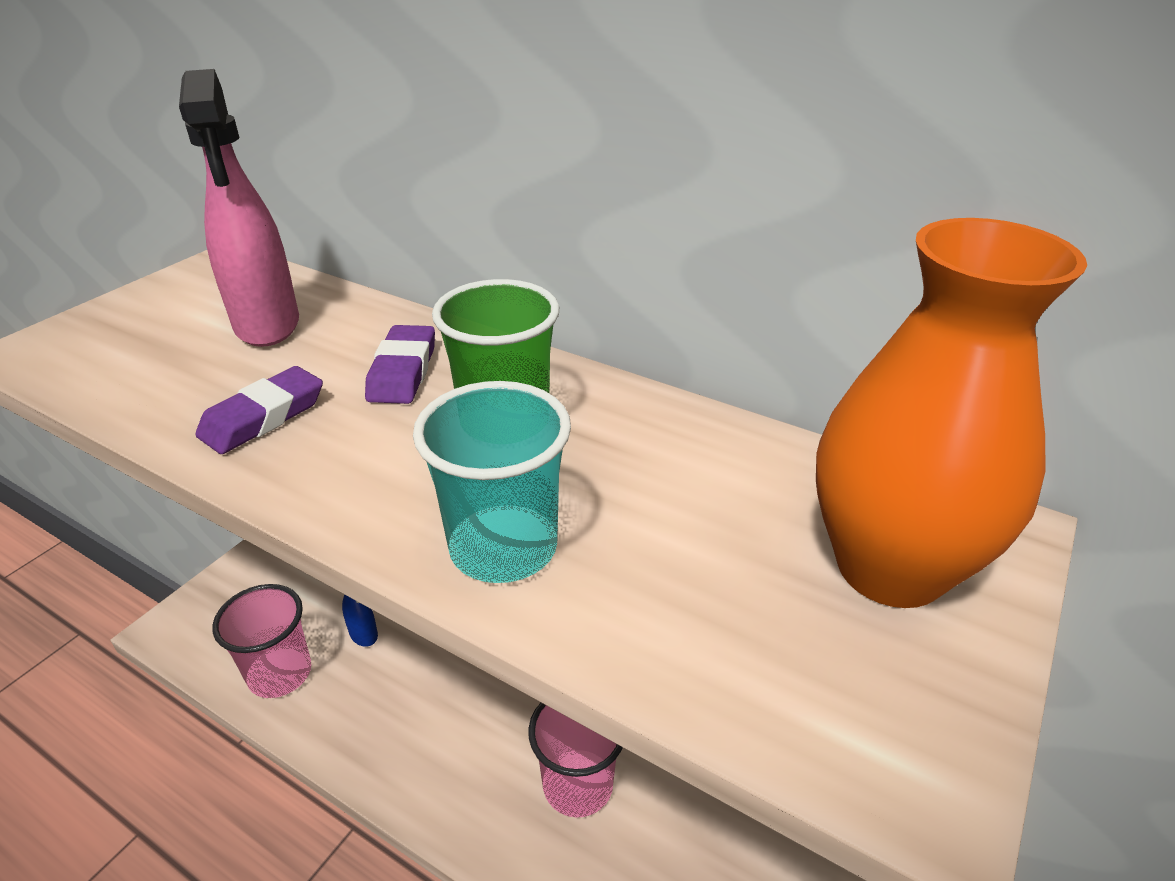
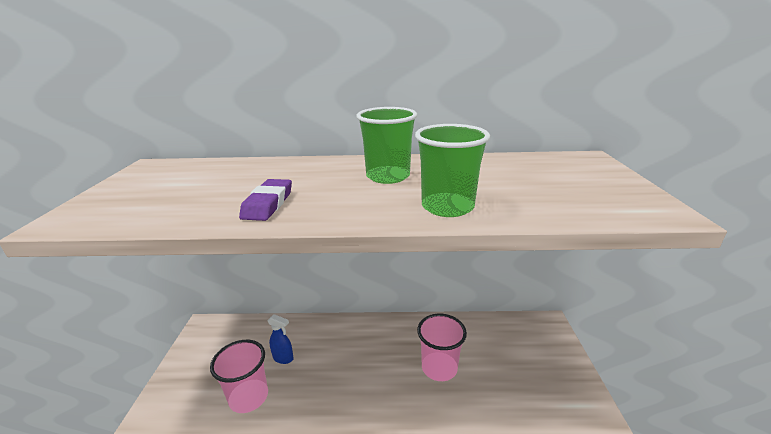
camera: 30 degrees left, 10 degrees down
pink spray bottle [179,69,299,347] -> none
purple eraser [365,325,435,404] -> none
turquoise cup [413,381,571,583] -> green cup [415,124,490,217]
orange vase [816,218,1087,608] -> none

